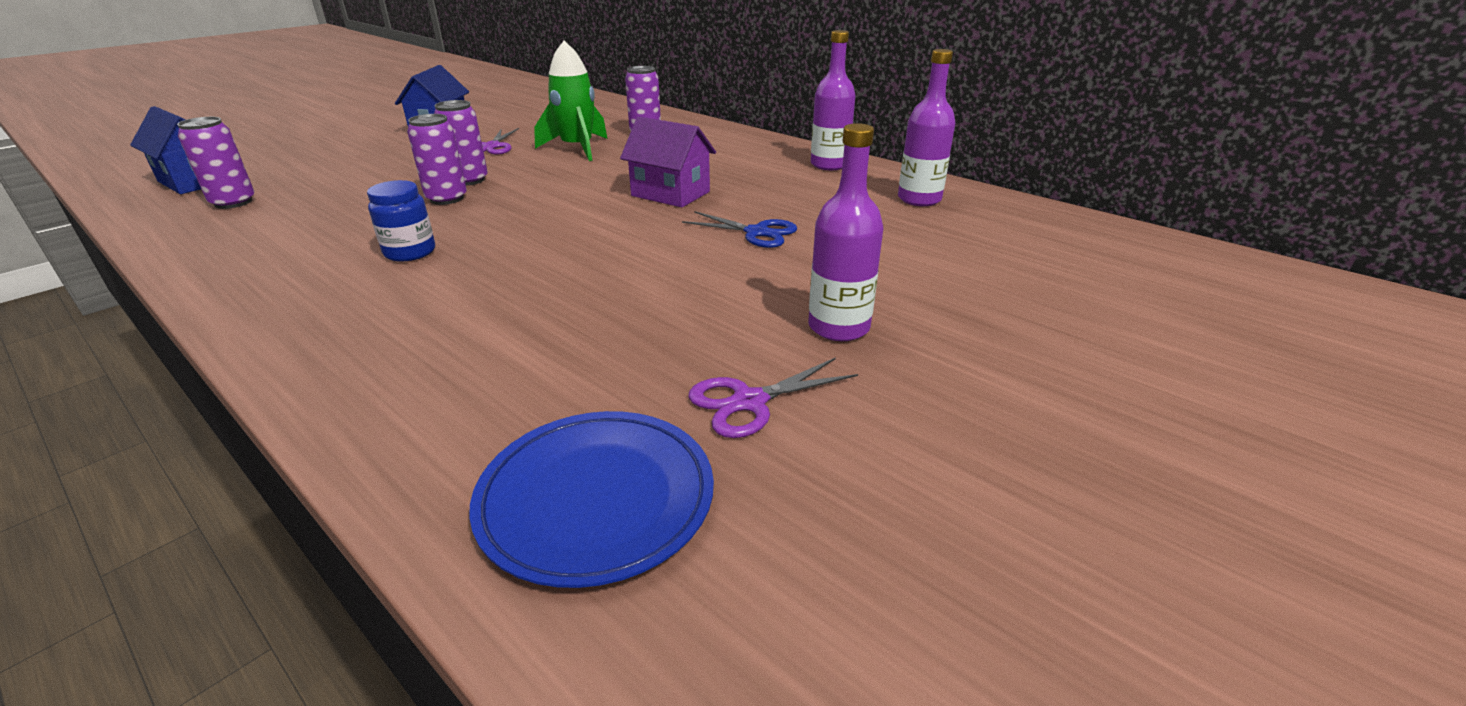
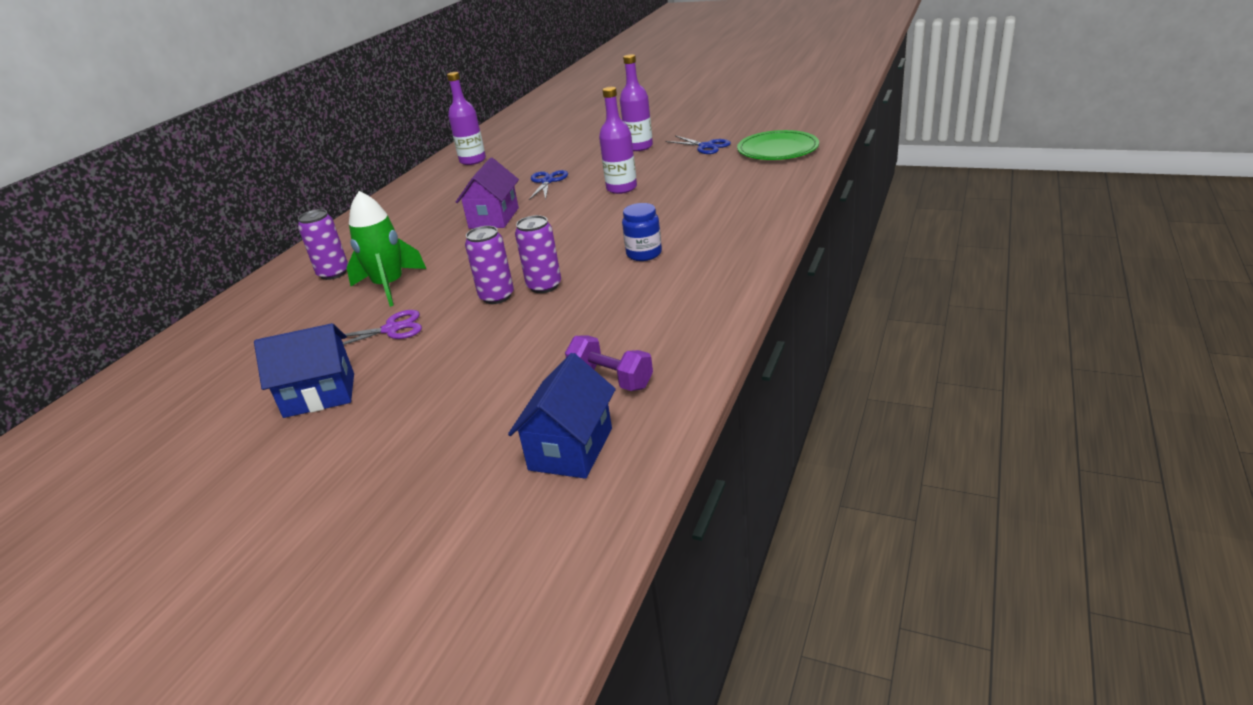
camera: 105 degrees left, 0 degrees up
purple can [177,117,255,209] -> purple dumbbell [565,335,653,391]
blue plate [469,411,714,588] -> green plate [737,130,819,160]
purple scissors [688,357,858,438] -> blue scissors [666,136,731,154]
purple bottle [811,30,856,170] -> purple bottle moved to [599,87,637,194]

